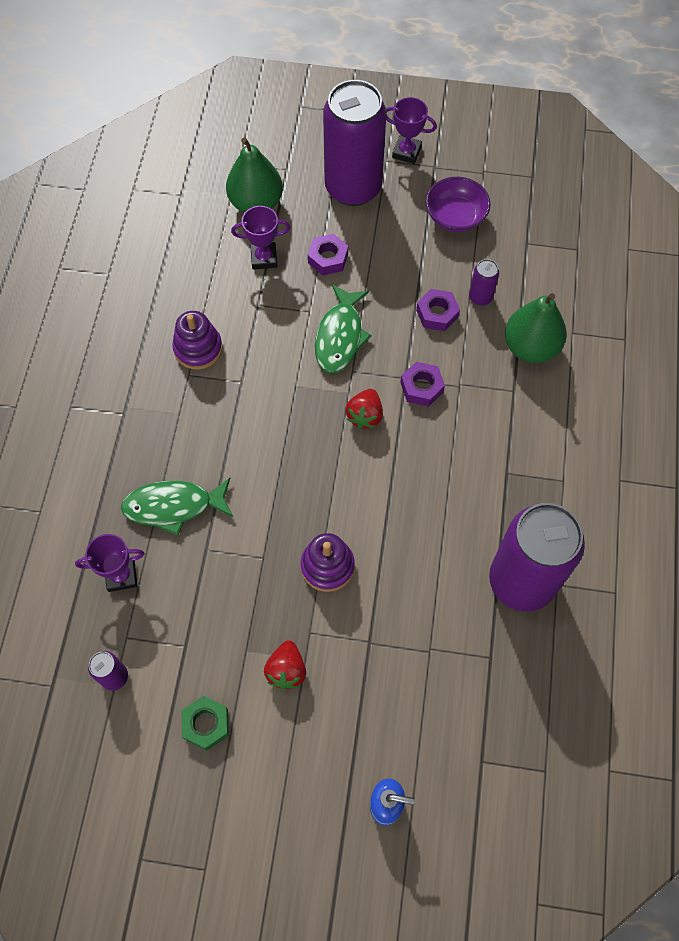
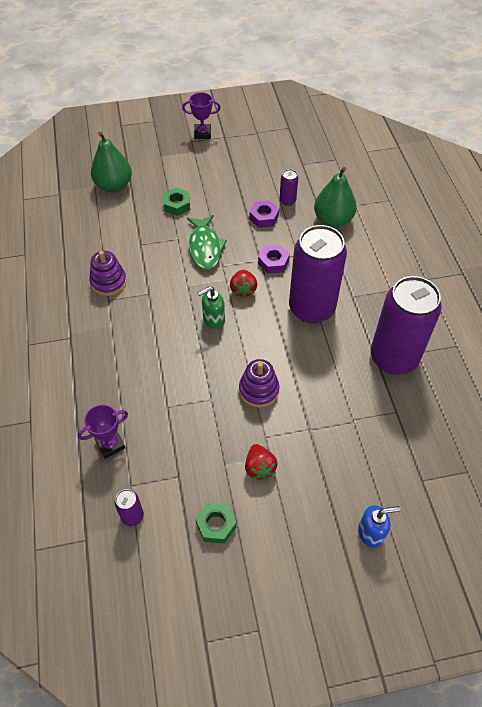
camera: 20 degrees left, 10 degrees down
green fish [121,478,233,535] -> none
purple trophy [231,206,290,270] -> none
purple nut [308,234,348,276] -> green nut [163,188,190,216]
purple can [323,80,386,206] -> purple can moved to [289,225,347,323]
purple bowl [426,177,491,232] -> none
none -> green soap dispenser [197,286,225,329]

